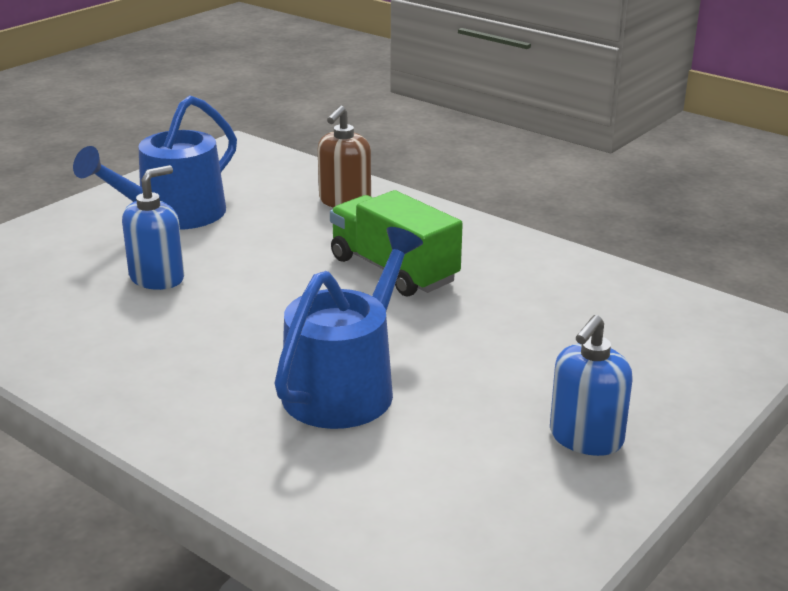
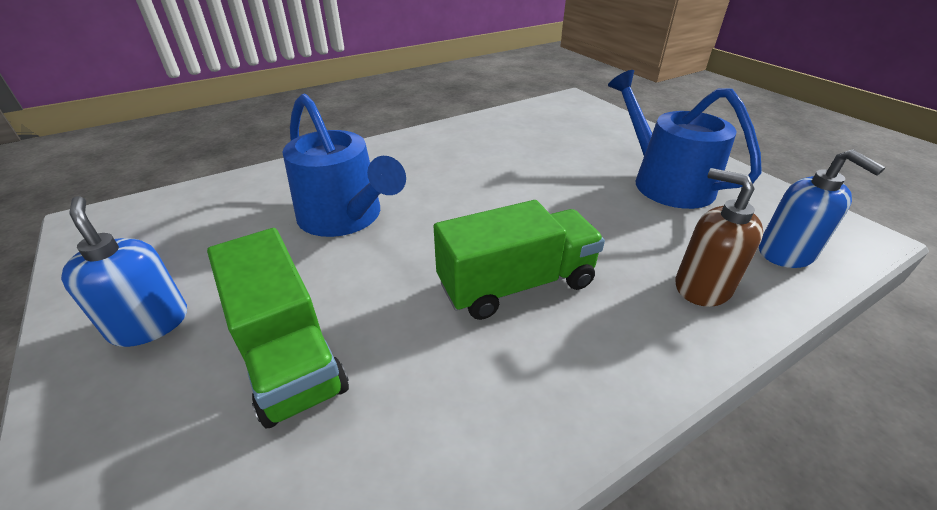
camera: 110 degrees right, 10 degrees up
blue soap dispenser [122,165,184,290] -> blue soap dispenser moved to [759,149,886,268]
none -> green truck [207,228,349,429]

